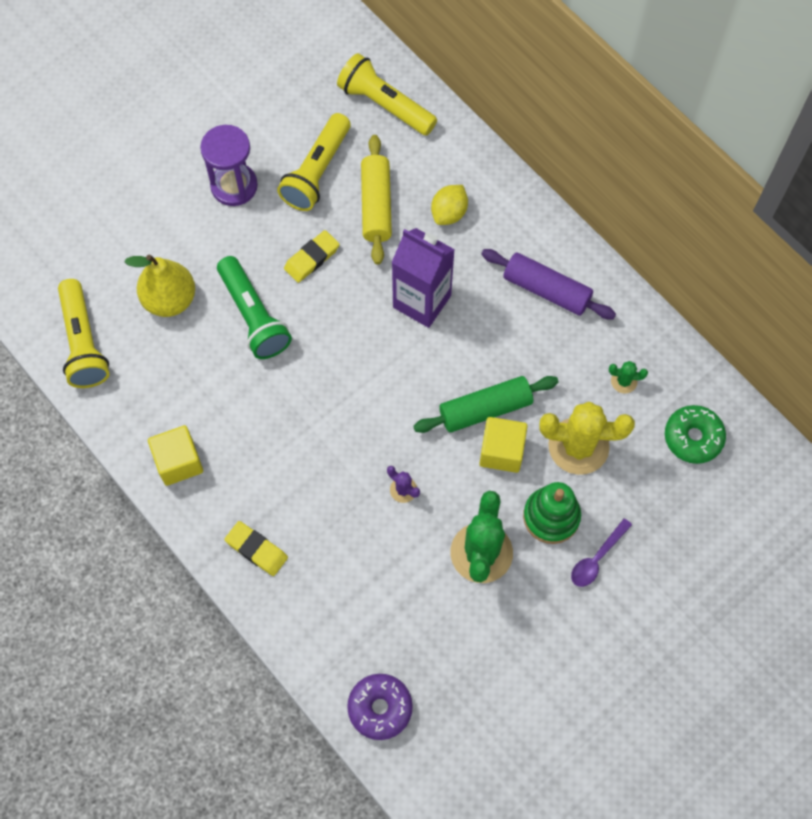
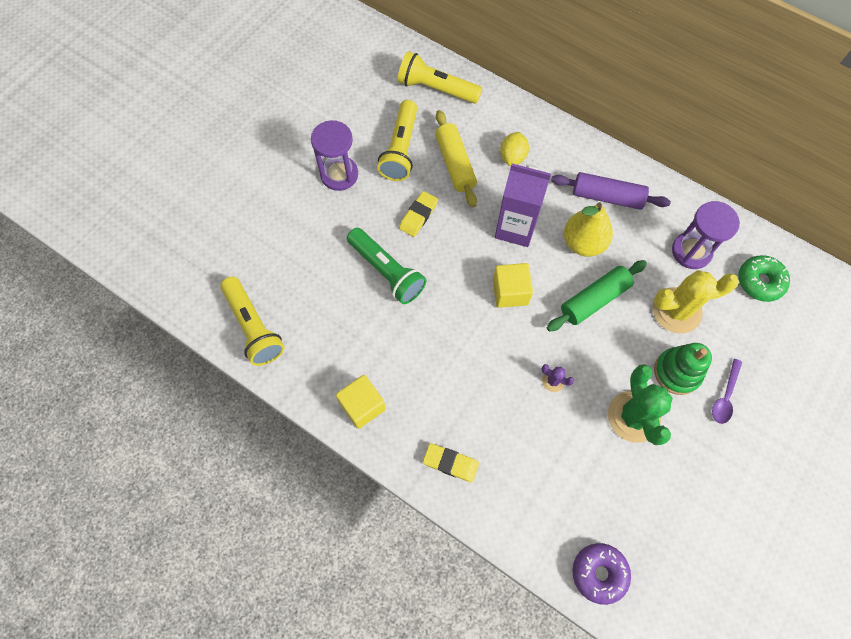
camera: 15 degrees left, 0 degrees up
yellow pear [124,255,195,317] -> yellow pear moved to [564,202,613,257]
yellow cube [479,417,528,473] -> yellow cube moved to [493,263,533,308]
green cactus [609,361,648,393] -> purple hourglass [672,201,740,269]

